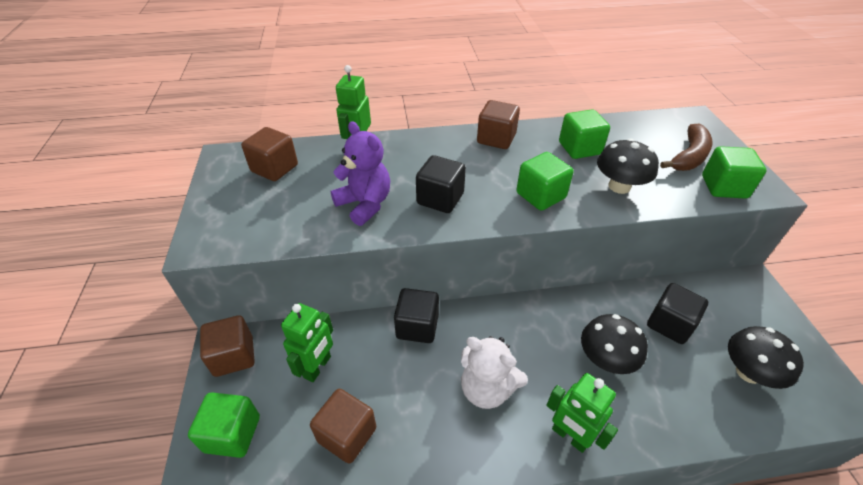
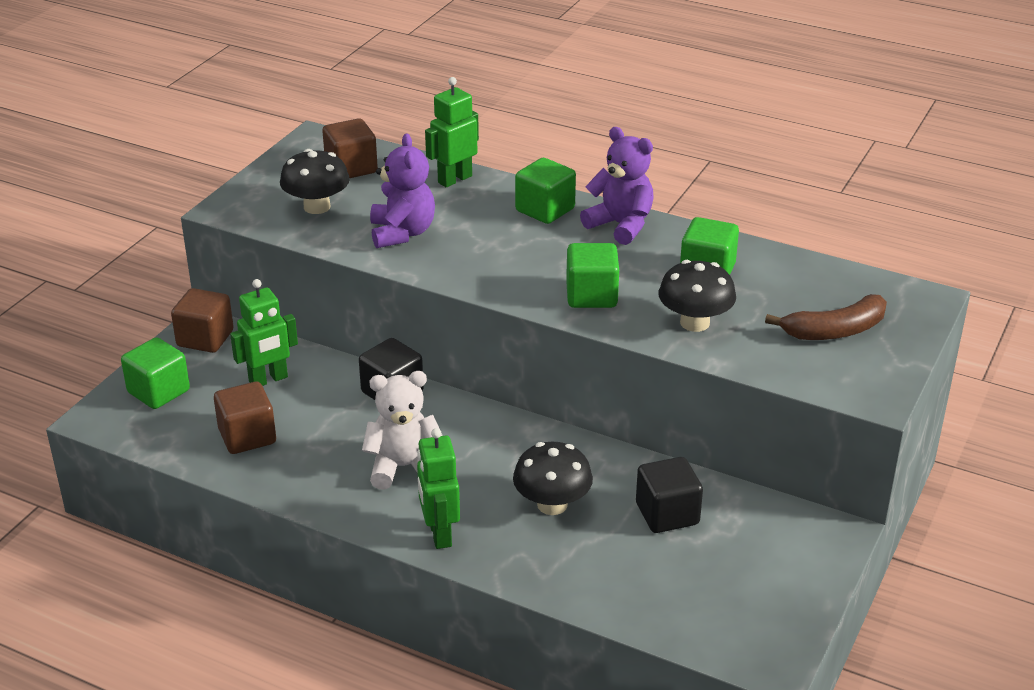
camera: 35 degrees right, 10 degrees down
black cube [416,155,466,213] -> none
white teddy bear [461,336,528,409] -> white teddy bear turned 105 degrees clockwise [362,371,443,490]
brown cube [477,100,520,149] -> purple teddy bear [580,127,654,245]
green cube [702,146,767,199] -> green cube moved to [515,158,576,224]
black mushroom [728,326,804,389] -> black mushroom moved to [280,149,350,214]

